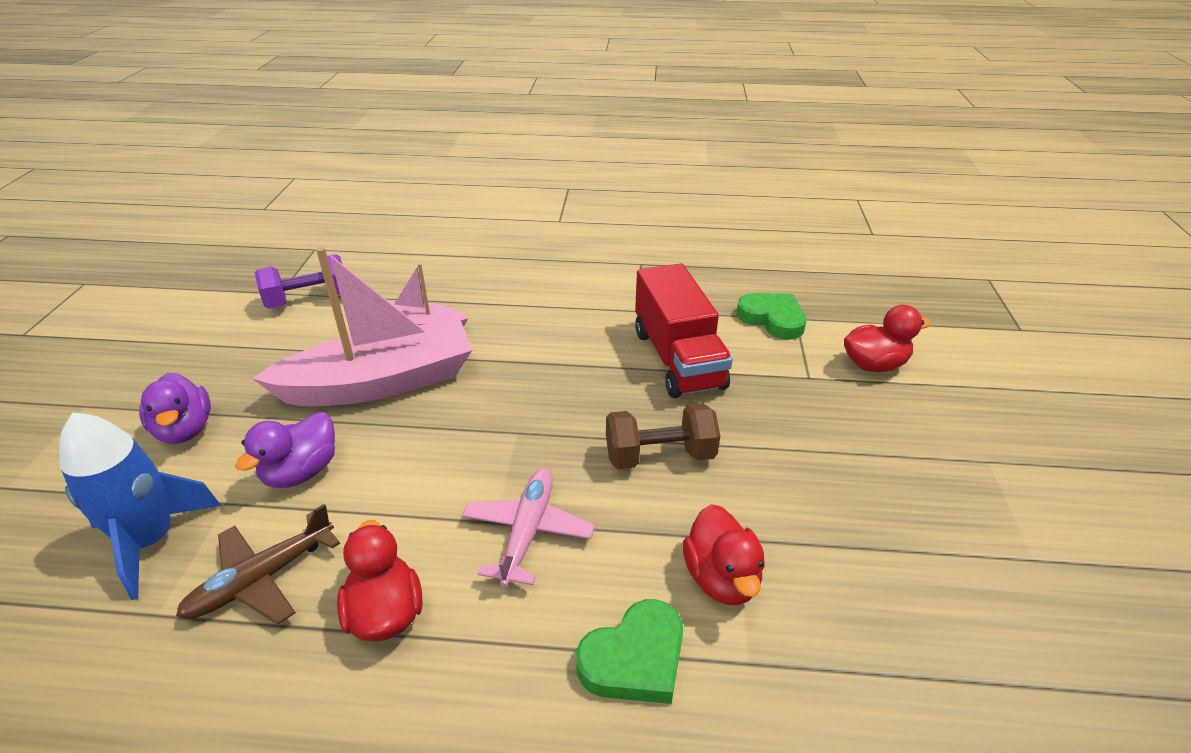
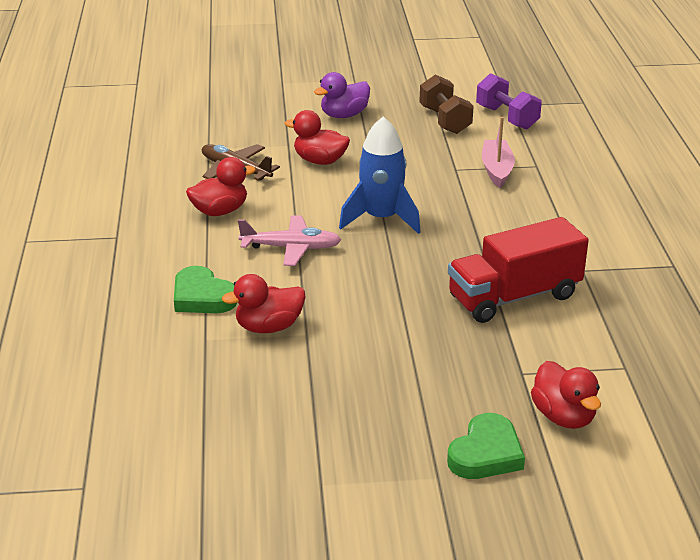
camera: 80 degrees right, 5 degrees down
blue rocket [59,413,221,600] -> blue rocket moved to [339,117,421,234]
purple duck [235,412,335,488] -> red duck [285,110,350,165]
pink boat [252,247,472,406] -> none
brown dumbbell [606,403,720,469] -> brown dumbbell moved to [419,75,474,134]
green heart [737,293,807,340] -> green heart moved to [447,413,525,479]

